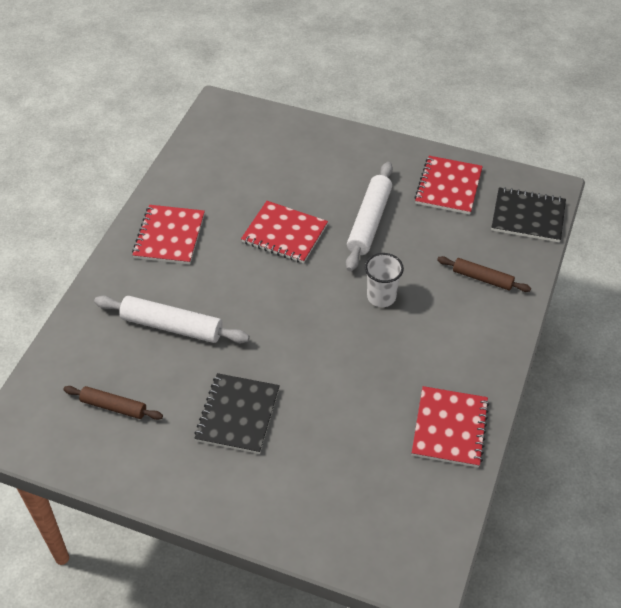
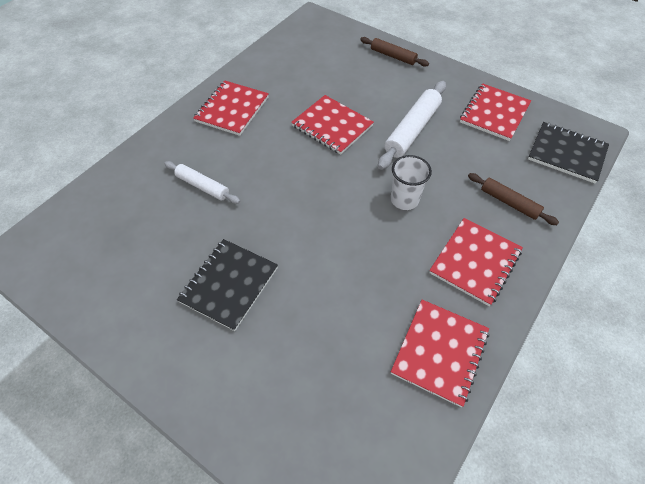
camera: 15 degrees right, 5 degrees up
brown rolling pin [63,386,163,420] -> brown rolling pin moved to [360,37,429,67]
white rolling pin [94,295,250,343] -> white rolling pin [164,161,240,204], size x0.62
none -> red notebook [429,218,523,306]

